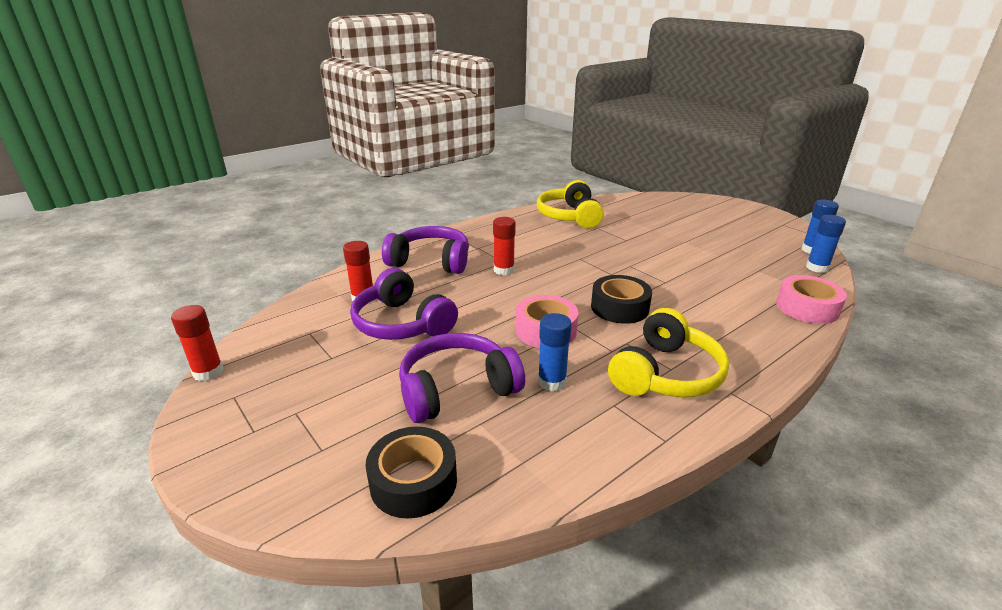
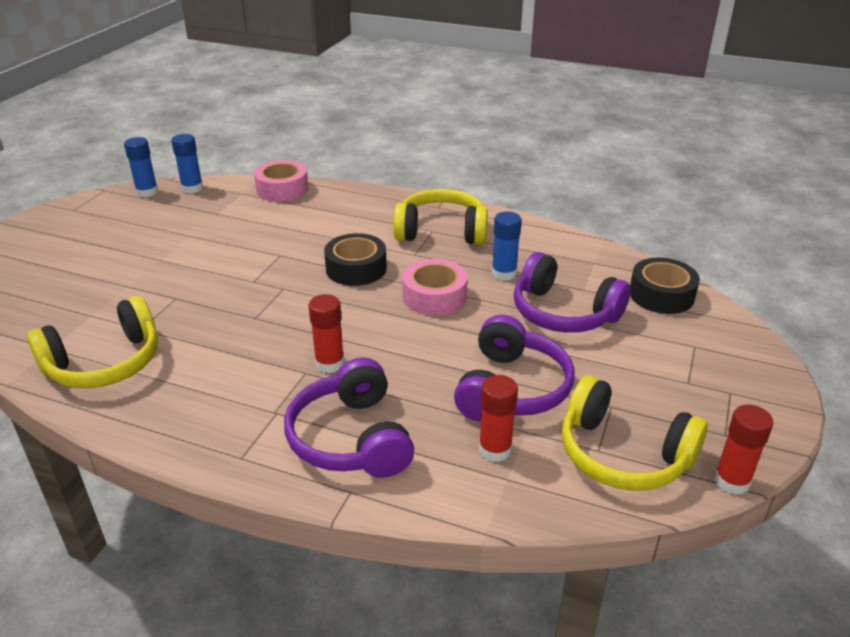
camera: 120 degrees left, 5 degrees up
none -> yellow headphones [562,376,708,491]

